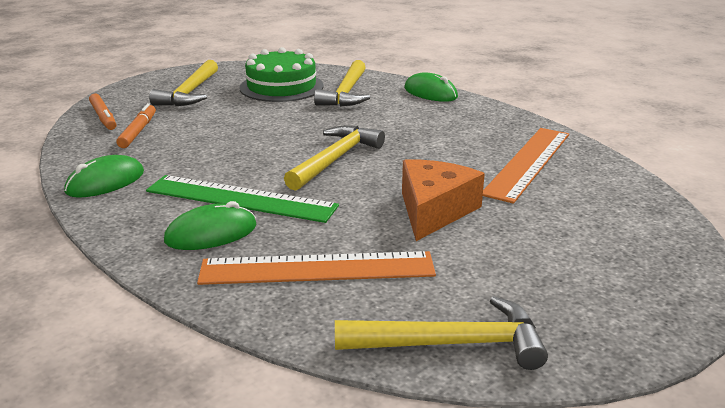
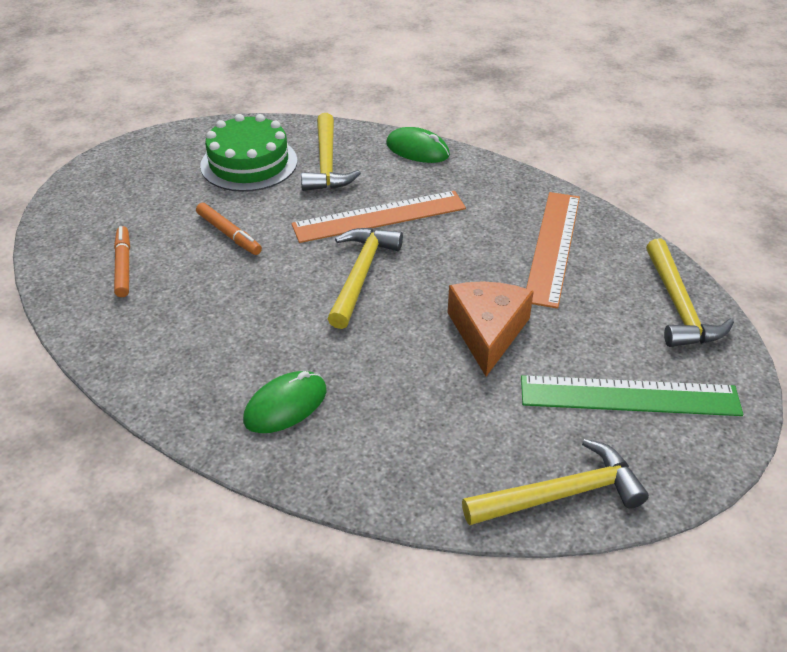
camera: 15 degrees left, 15 degrees up
green mouse [64,155,144,198] -> none
orange marker [89,94,116,130] -> orange marker moved to [196,203,262,255]
green ruler [146,175,339,223] -> green ruler moved to [521,375,743,416]
yellow hammer [149,60,218,106] -> yellow hammer moved to [646,238,734,347]
orange ruler [197,251,436,285] -> orange ruler moved to [291,191,466,243]

